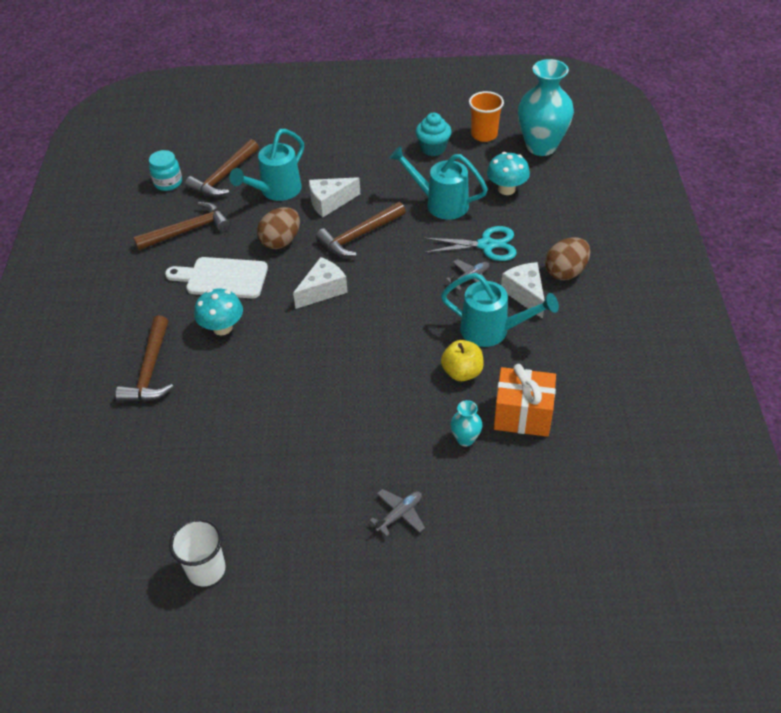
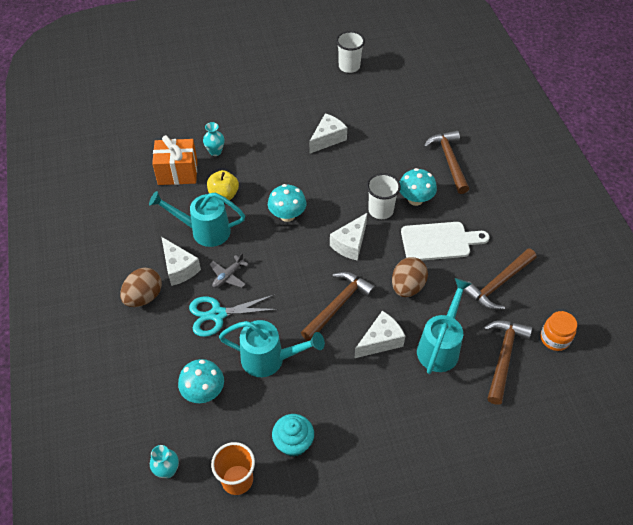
camera: 165 degrees right, 5 degrees up
turquoise jar [149,150,182,191] -> orange jar [541,311,577,351]
grey plane [370,489,425,536] -> none
turquoise vase [518,59,574,156] -> turquoise vase [150,445,179,478], size x0.44
none -> turquoise mushroom [268,184,306,222]
none -> white cheese [309,113,347,154]
none -> white cup [367,173,401,219]

